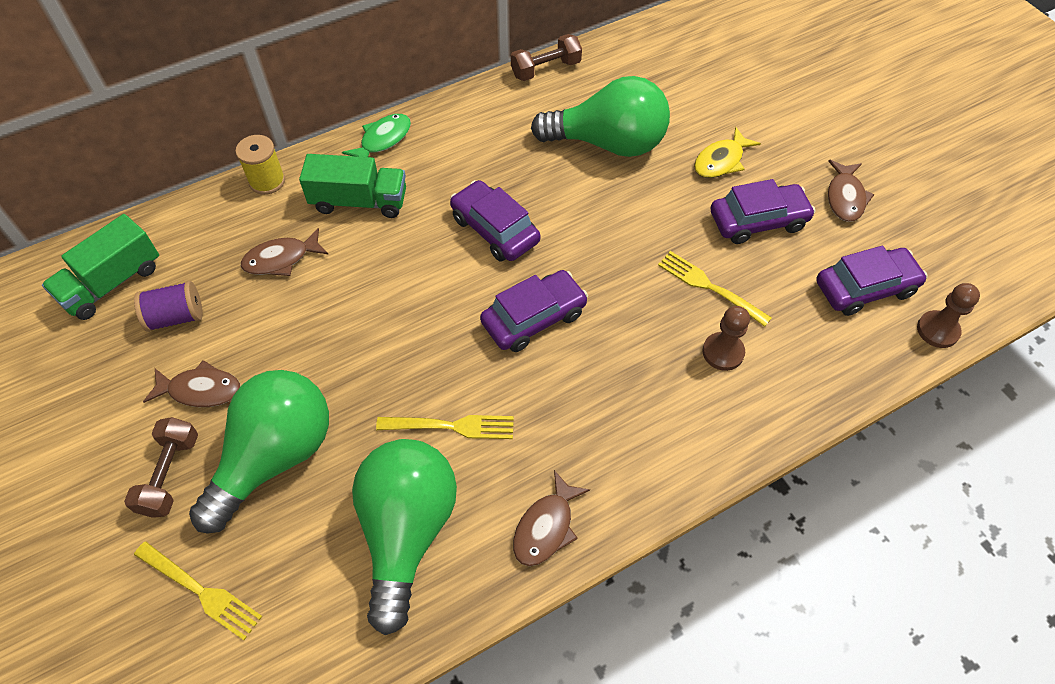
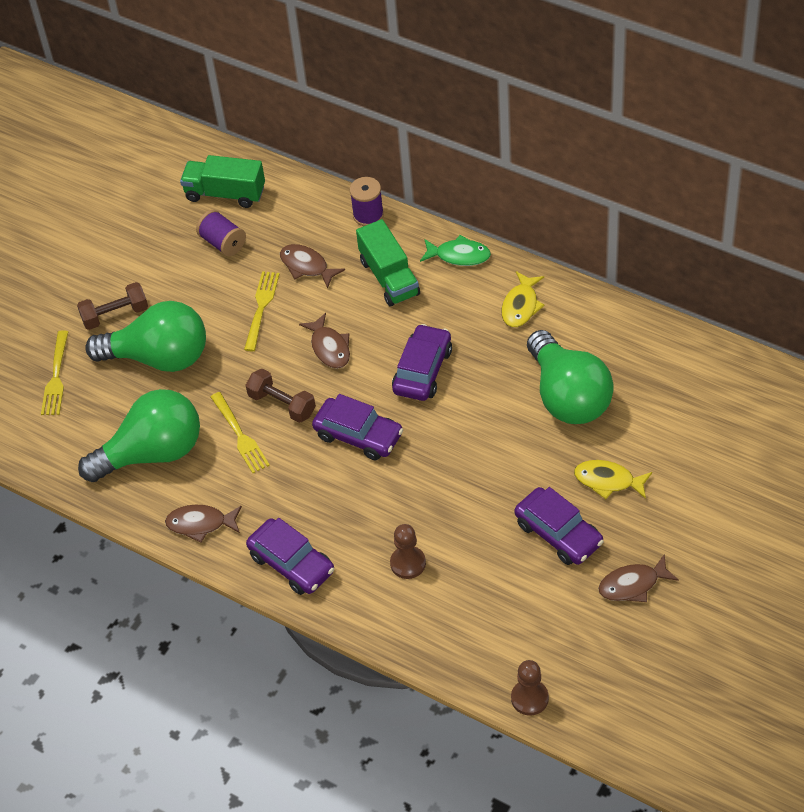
camera: 65 degrees right, 5 degrees down
brown fish [143,360,240,407] -> brown fish moved to [299,313,350,369]
yellow spool [236,135,285,195] -> purple spool [350,177,384,226]
brown dumbbell [511,34,582,81] -> brown dumbbell moved to [246,369,316,423]
yellow fork [658,251,772,327] -> yellow fork moved to [244,271,280,351]
purple car [816,246,927,316] -> purple car moved to [246,518,334,595]
none -> yellow fish [501,271,545,327]

